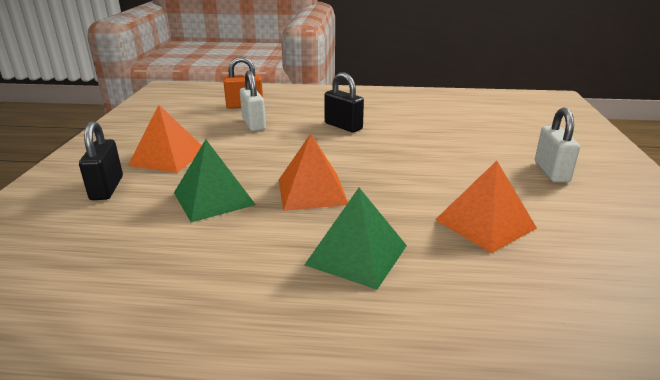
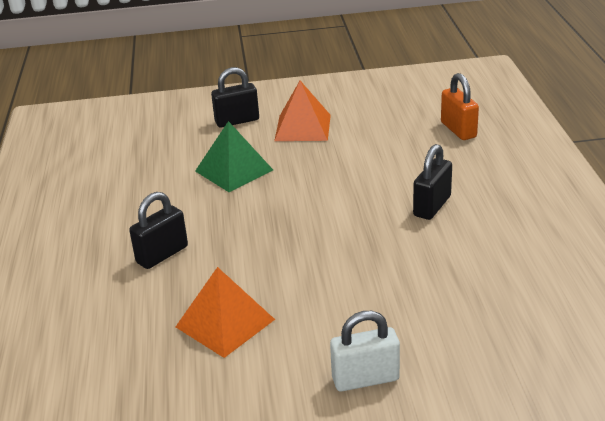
camera: 80 degrees right, 5 degrees up
white padlock [240,71,266,131] -> none
orange pyramid [279,134,348,211] -> none
green pyramid [305,188,407,290] -> black padlock [129,192,188,269]

